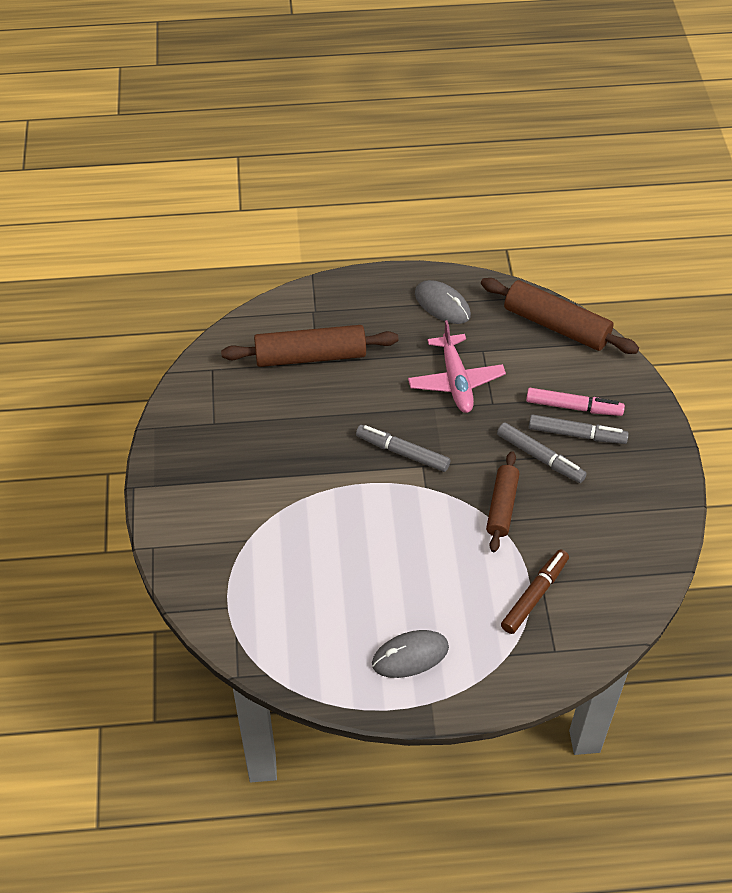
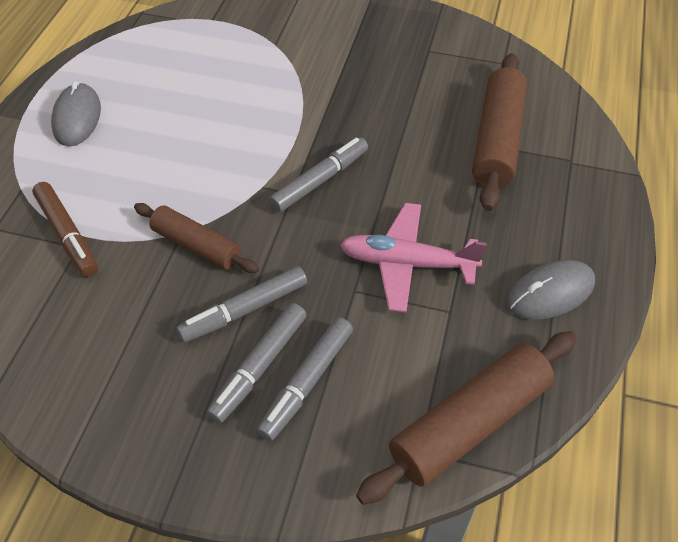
camera: 110 degrees right, 0 degrees up
pink marker [526,388,625,416] -> grey marker [257,317,353,441]

